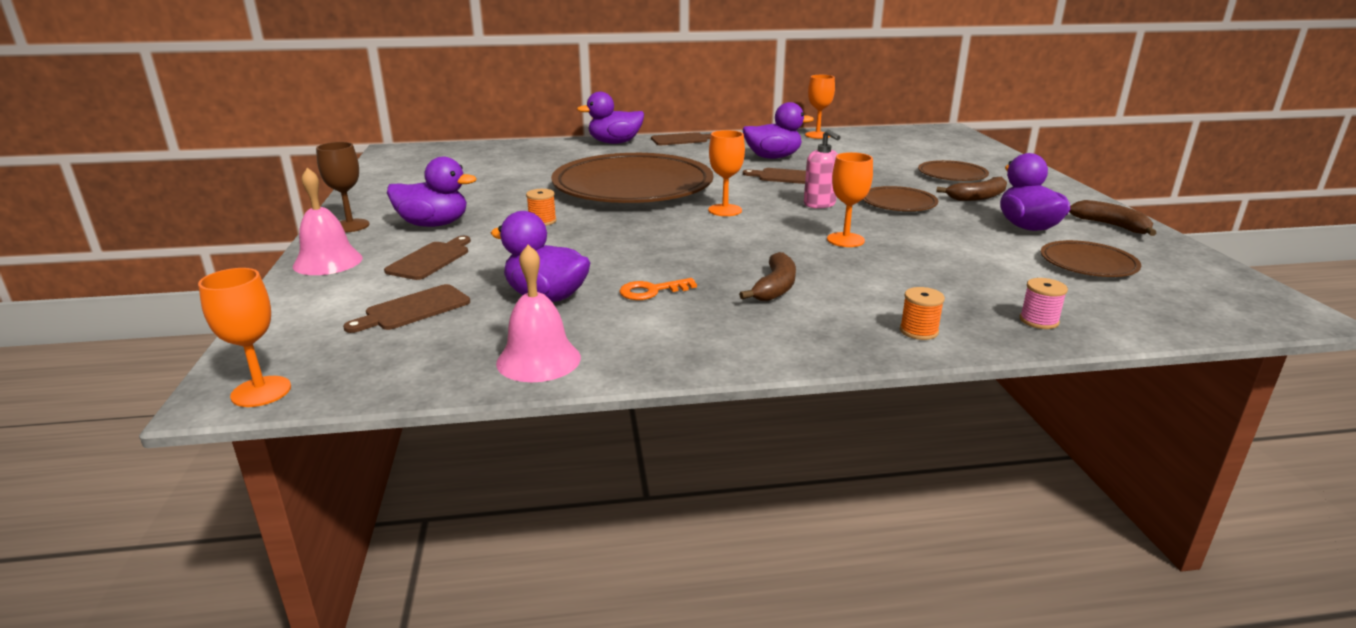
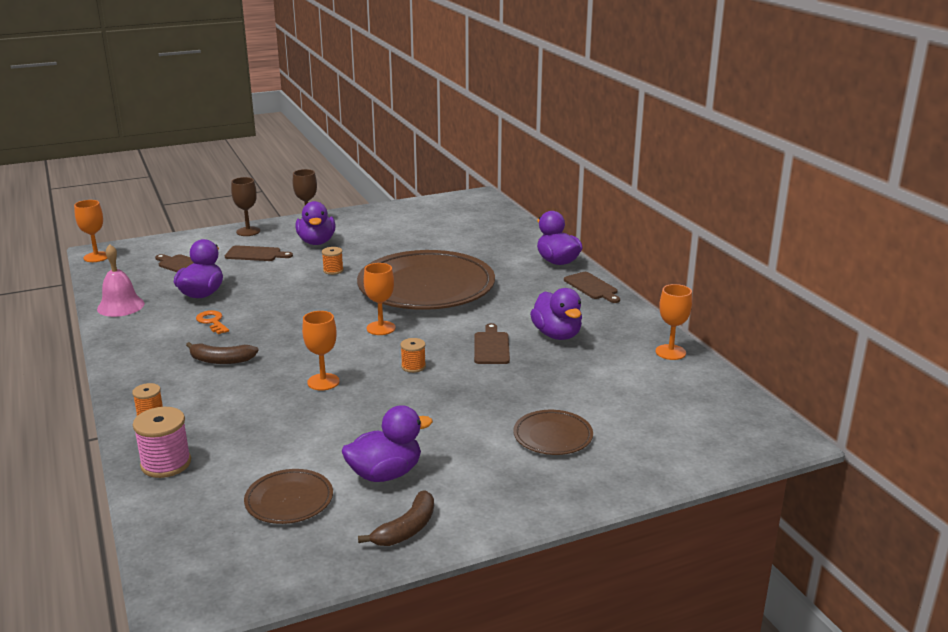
camera: 75 degrees right, 0 degrees up
pink bell [293,168,363,275] -> brown goblet [231,177,260,236]
pink soap dispenser [804,130,840,209] -> orange spool [401,338,426,373]
brown plate [863,186,938,211] -> none
brown banana [936,177,1007,201] -> none
pink spool [1020,278,1068,329] -> pink spool [133,407,191,478], size x1.69

